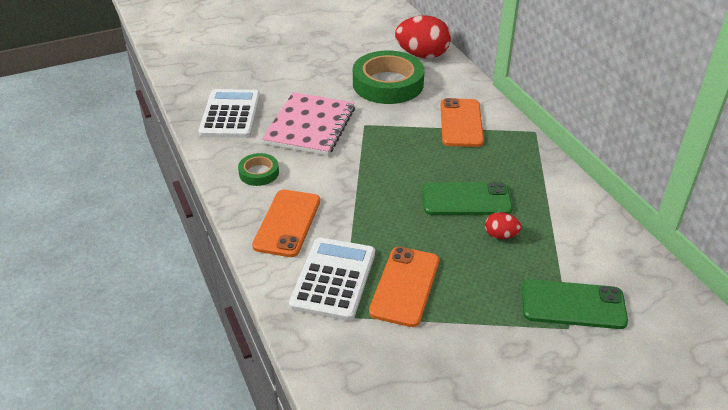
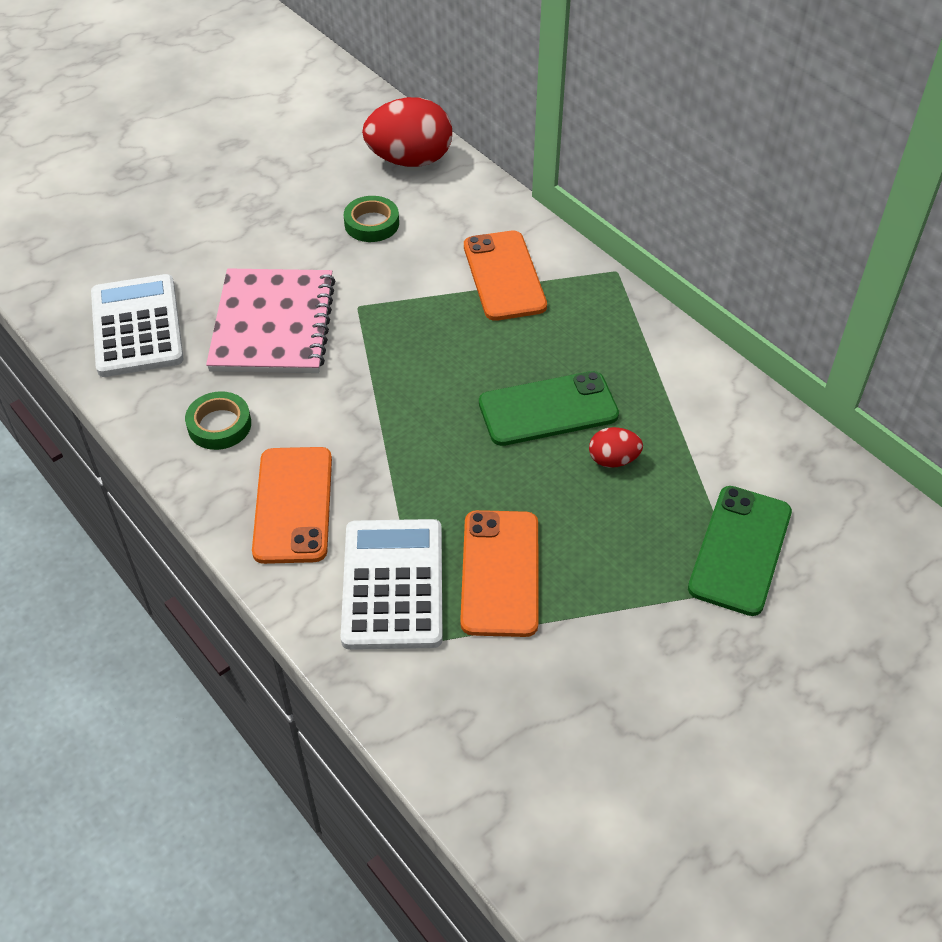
camera: 15 degrees left, 10 degrees up
green tape [353,50,424,104] -> green tape [344,196,399,242], size x0.48
green phone [522,279,628,329] -> green phone turned 60 degrees counterclockwise [688,486,792,616]

